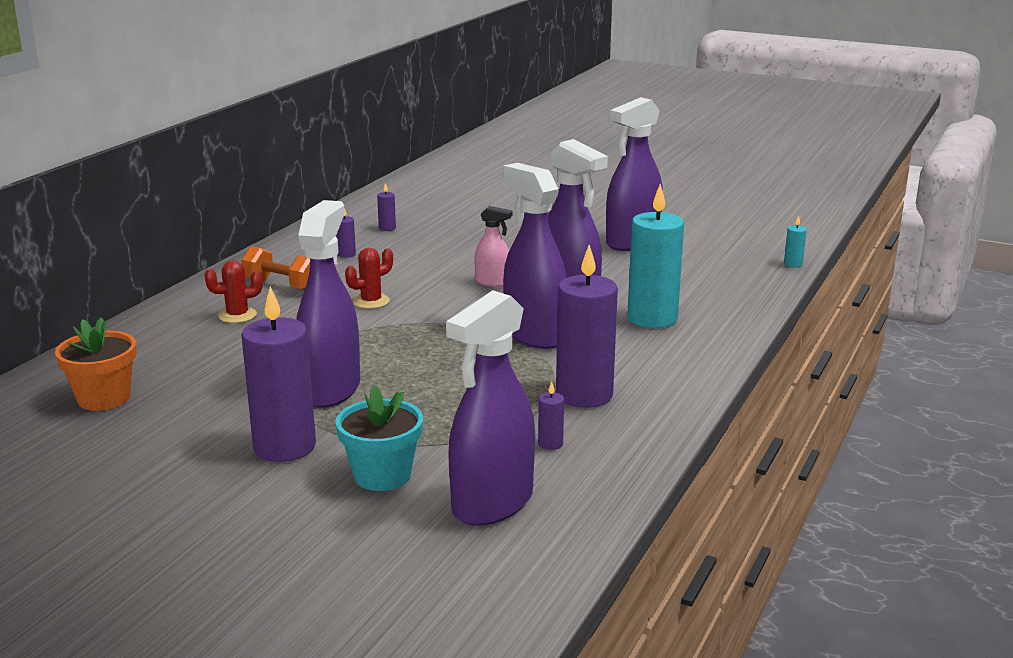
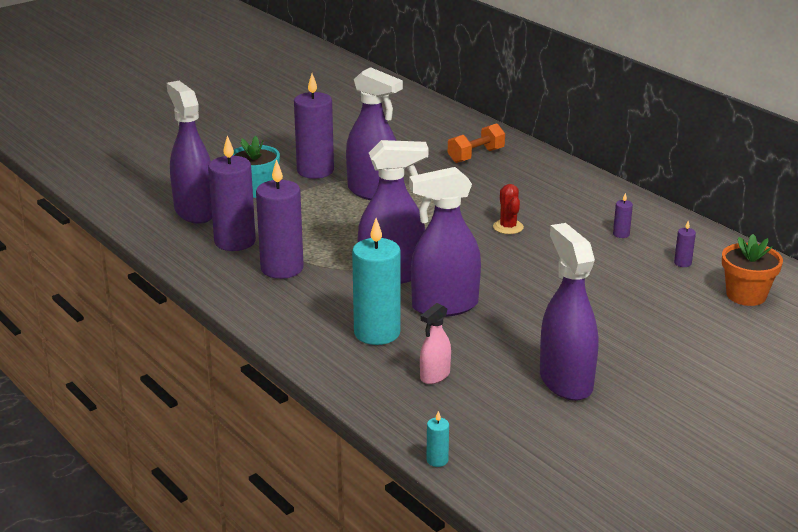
camera: 115 degrees right, 5 degrees up
orange flower pot [55,318,137,411] -> orange flower pot moved to [722,234,783,306]
red cactus [205,260,263,323] -> none
orange dumbbell [241,246,310,290] -> orange dumbbell moved to [448,123,505,163]
pink spray bottle [475,206,512,287] -> pink spray bottle moved to [420,303,451,384]
purple candle [538,382,564,450] -> purple candle [208,135,256,251], size x2.45

